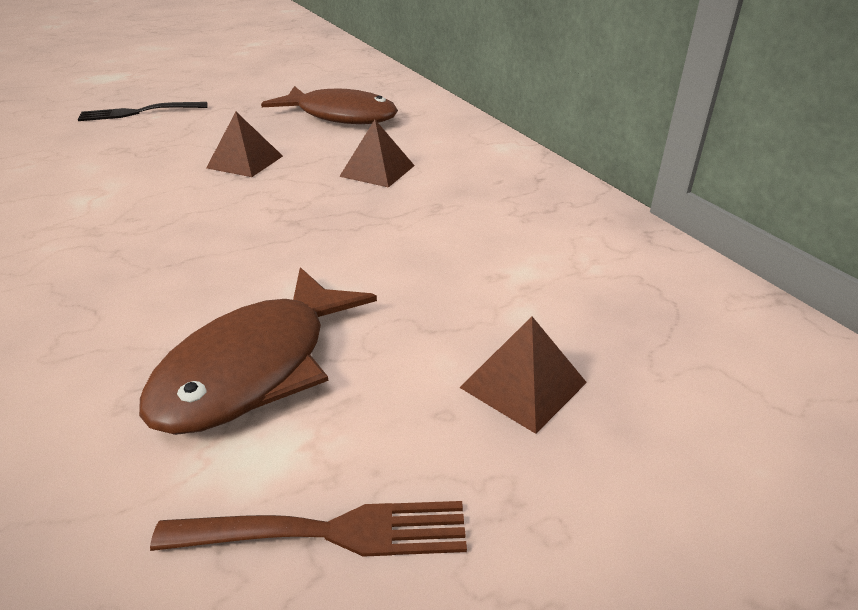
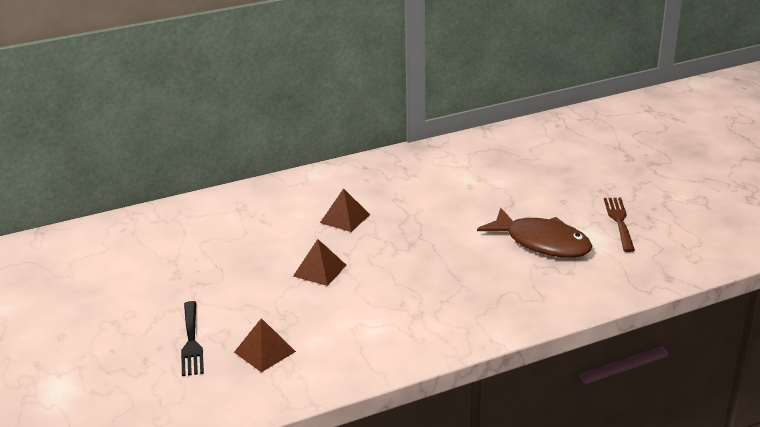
camera: 85 degrees left, 5 degrees down
brown fish [261,86,398,124] -> none
brown pyramid [459,316,587,434] -> brown pyramid moved to [234,318,296,372]

